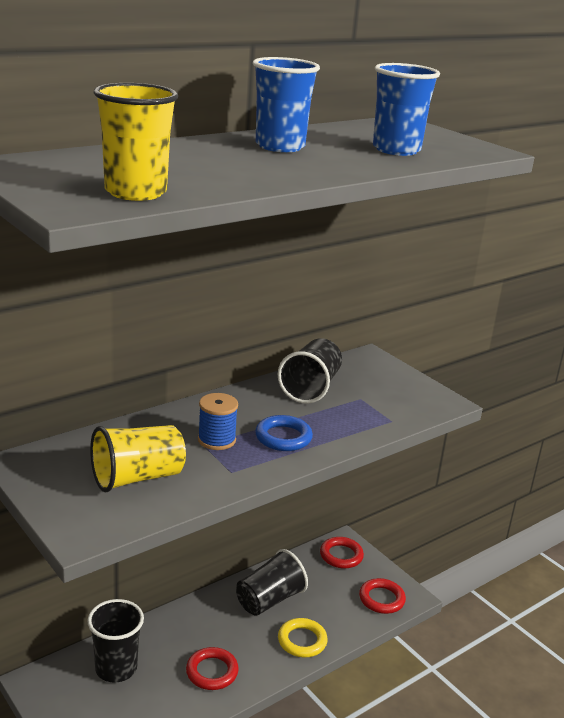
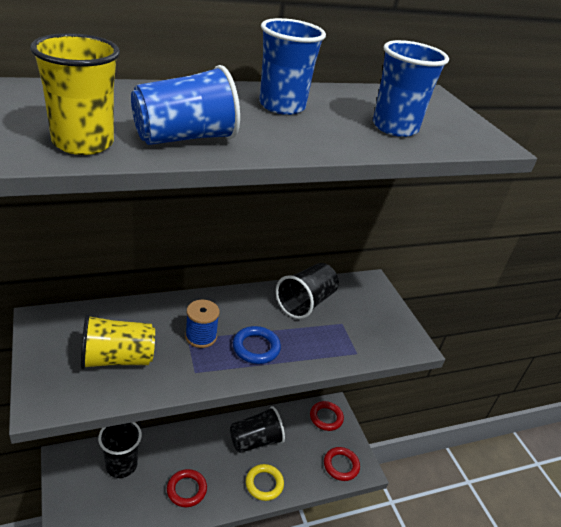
camera: 15 degrees right, 10 degrees up
none -> blue cup [131,65,240,145]

